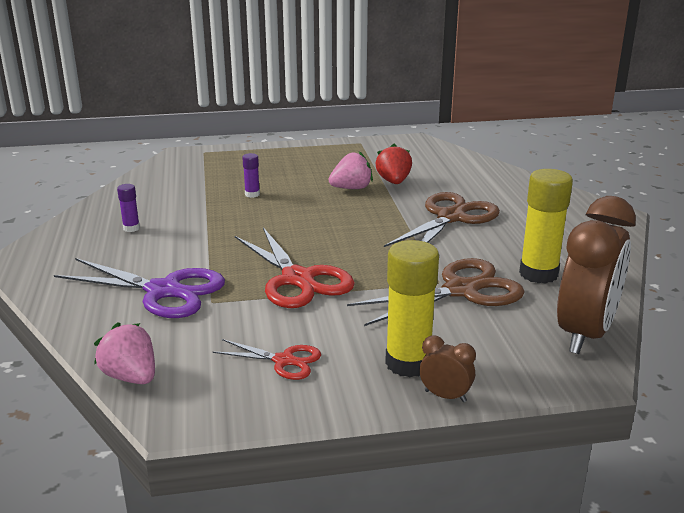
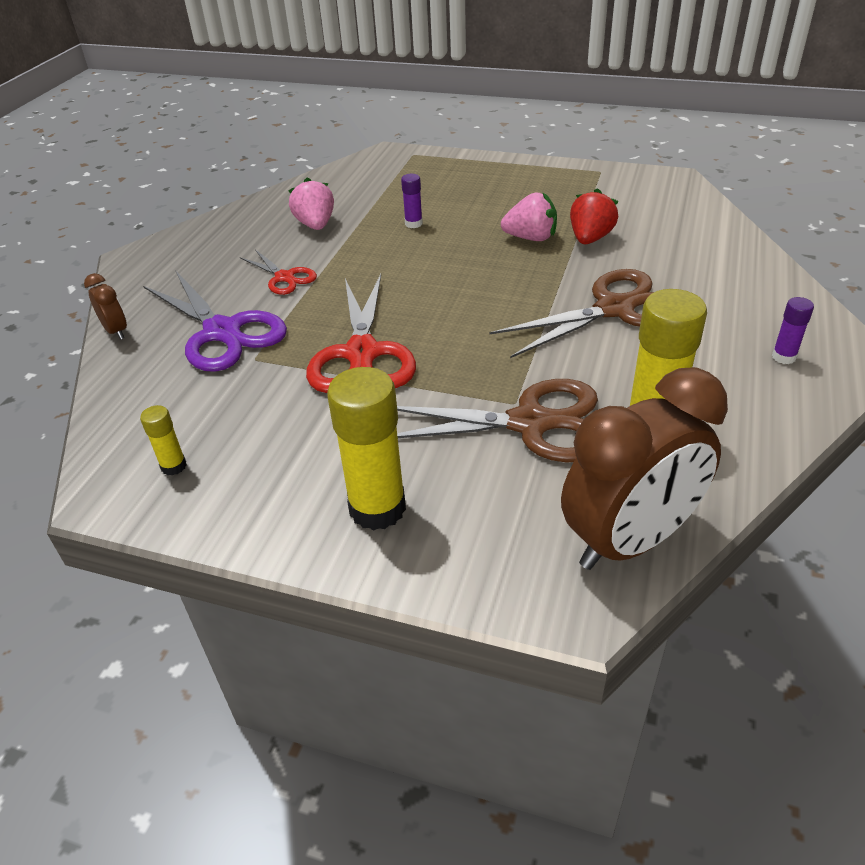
camera: 30 degrees right, 15 degrees up
pink strawberry [94,322,155,384] -> pink strawberry moved to [288,177,334,230]
purple glue stick [117,184,140,232] -> purple glue stick moved to [772,297,814,364]
red scissors [212,339,321,380] -> red scissors moved to [240,249,317,295]
brown clock [420,335,476,402] -> brown clock moved to [84,273,127,340]
none -> yellow glue stick [140,405,187,475]

